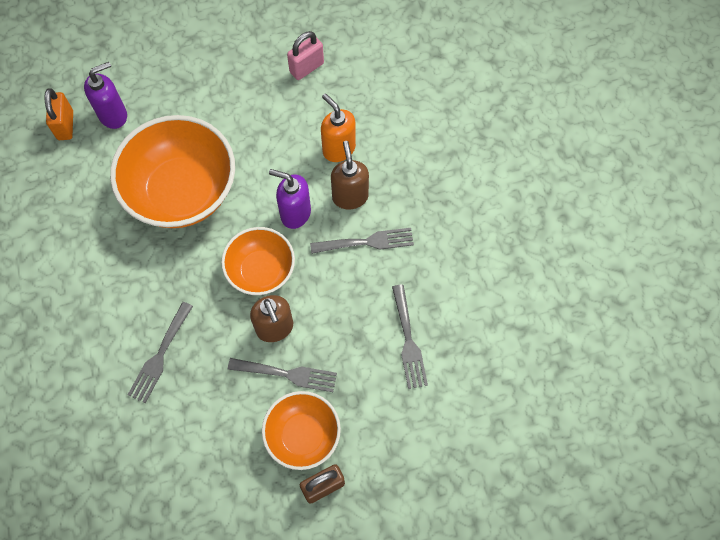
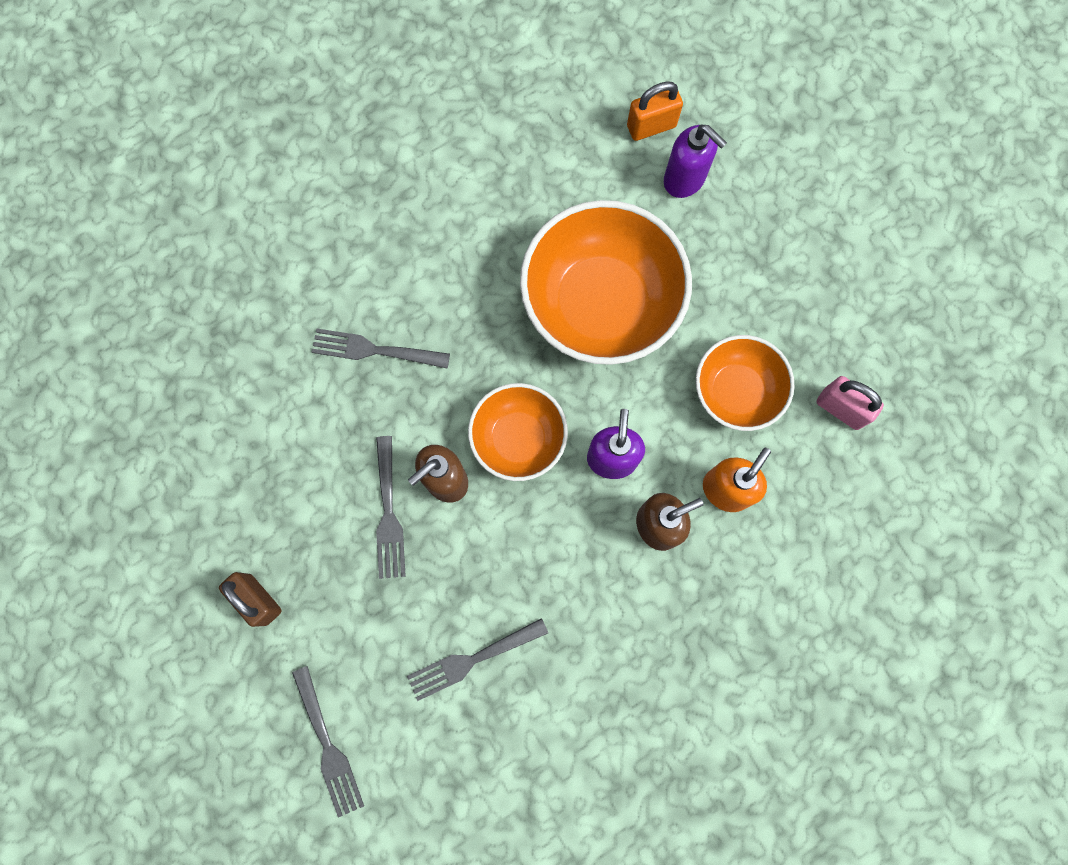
camera: 75 degrees right, 10 degrees up
orange bowl [262,391,341,470] -> orange bowl moved to [696,335,794,431]
grey fork [310,228,414,254] -> grey fork moved to [292,666,364,817]

